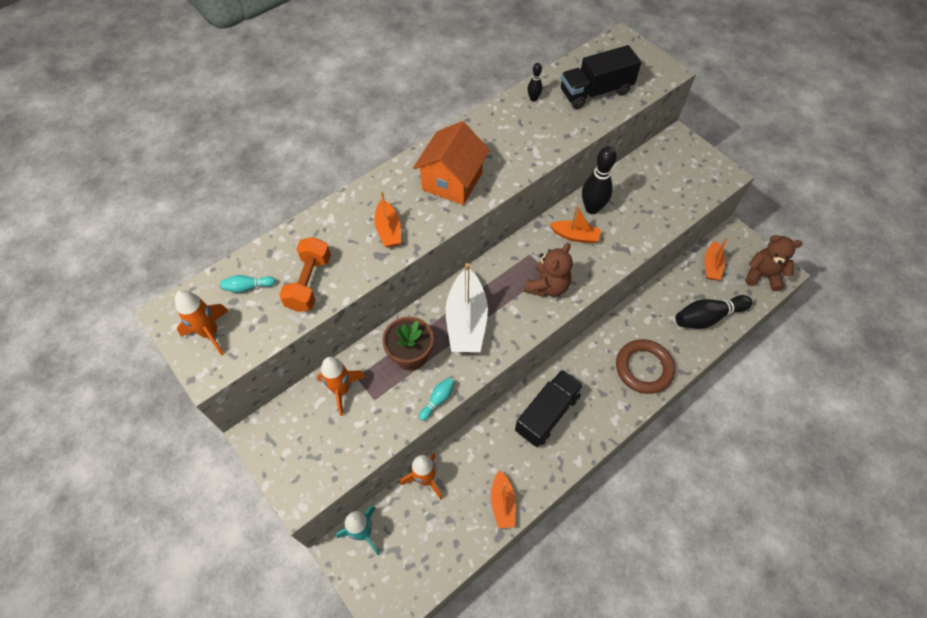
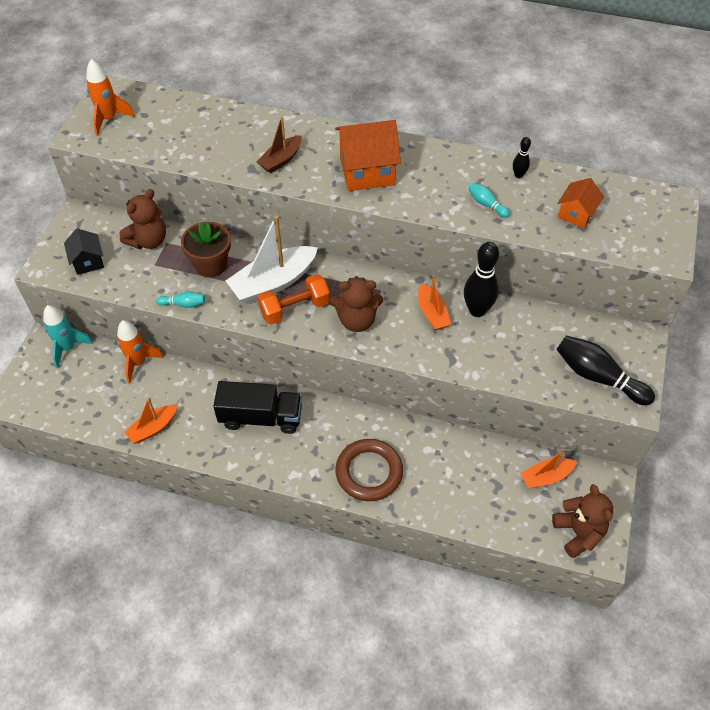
camera: 55 degrees right, 5 degrees down
turquoise bowling pin [221,275,276,293] -> turquoise bowling pin moved to [468,182,510,218]
orange dumbbell [279,237,331,312] -> orange dumbbell moved to [257,274,330,324]
orange rocket [317,357,365,416] -> brown teddy bear [119,189,166,249]
orange boat [374,191,401,247] -> brown boat [257,116,302,173]
black truck [561,45,642,109] -> orange house [558,178,604,228]
black bowling pin [675,295,752,329] -> black bowling pin moved to [556,335,655,406]
none -> black house [64,228,104,275]

